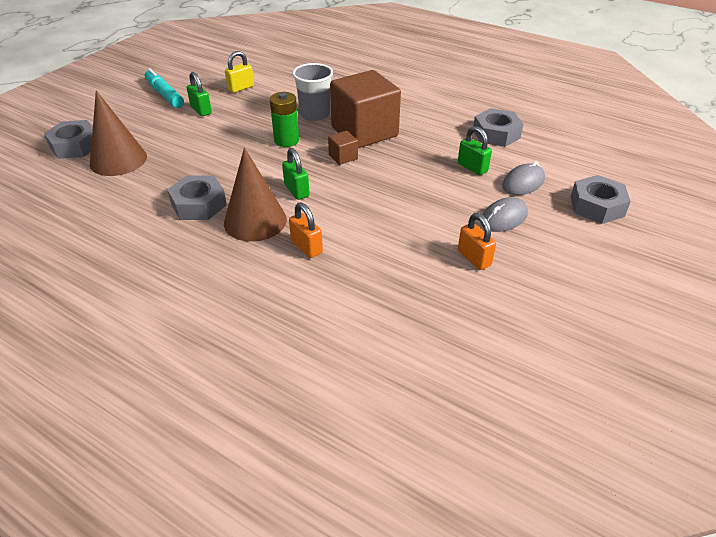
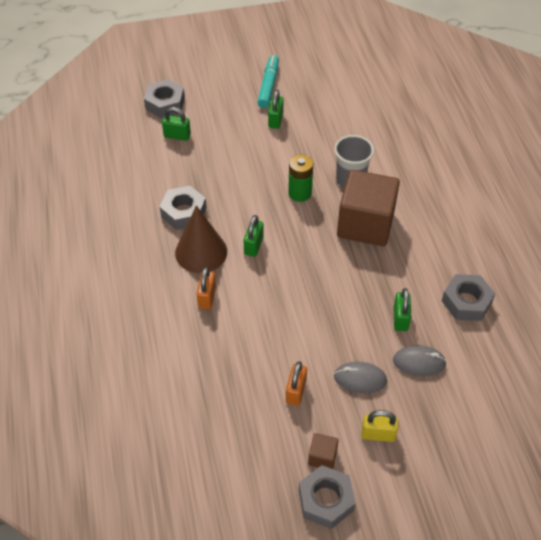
camera: 45 degrees right, 10 degrees up
brown cone [90,90,147,176] -> green padlock [162,107,191,141]
yellow padlock [225,51,254,93] -> yellow padlock moved to [361,410,398,442]
brown cube [328,131,358,165] -> brown cube moved to [308,433,339,469]
grey nut [570,175,631,224] -> grey nut moved to [299,465,355,529]

